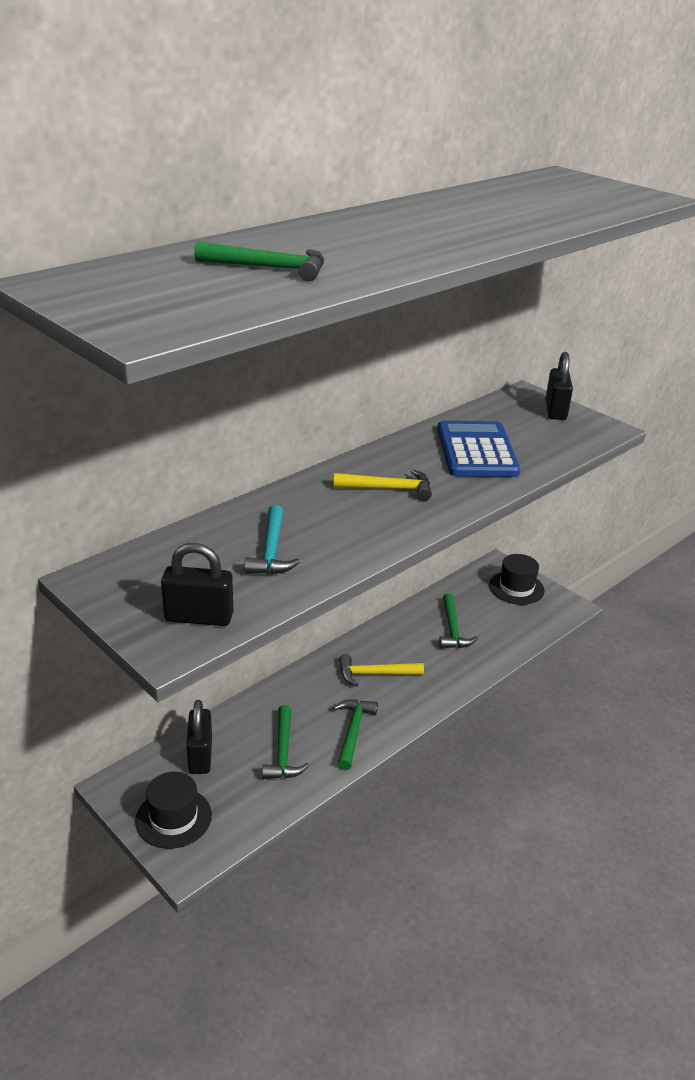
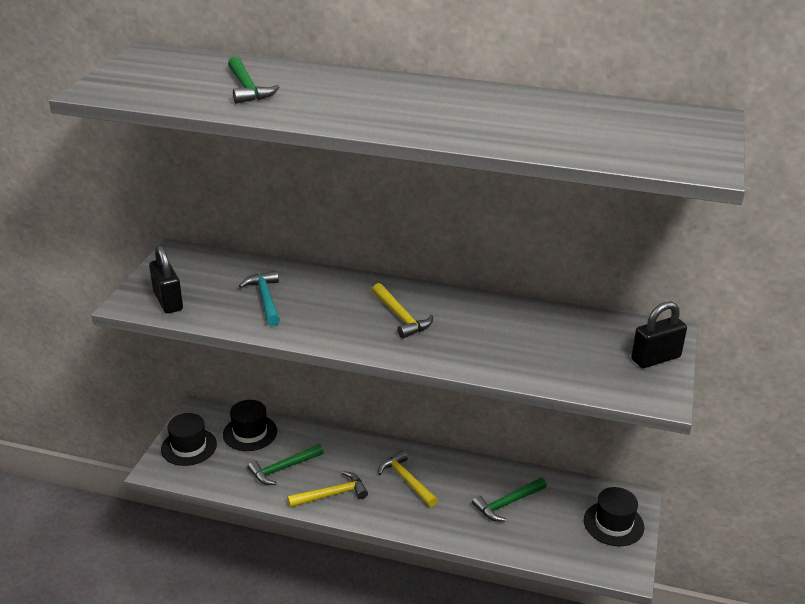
camera: 60 degrees right, 0 degrees up
black padlock [186,700,212,774] -> black hat [223,400,277,451]
turquoise hammer [244,505,300,574] -> turquoise hammer turned 105 degrees clockwise [239,271,280,326]
green hammer [333,699,378,770] -> yellow hammer [287,471,368,508]
blue calculator [437,421,520,477] -> none

